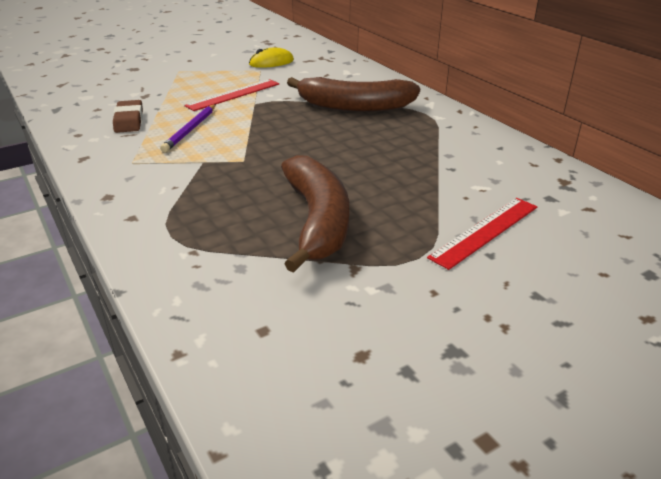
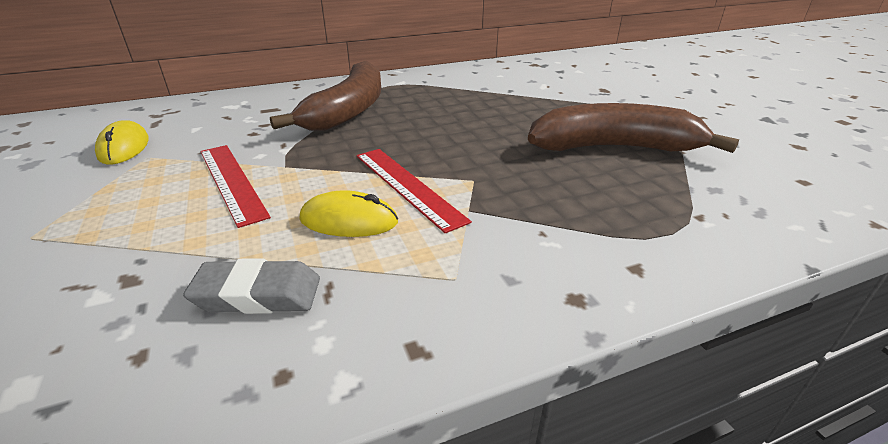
camera: 80 degrees left, 0 degrees up
brown eraser [113,100,143,133] -> grey eraser [183,258,320,314]
purple pencil [160,104,216,152] -> yellow mouse [299,190,398,237]
red ruler [427,198,537,270] -> red ruler moved to [356,149,472,233]

